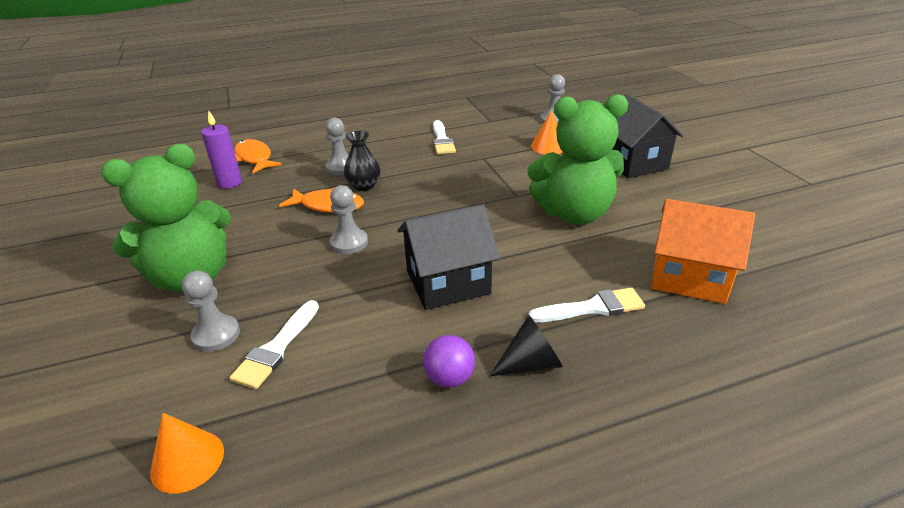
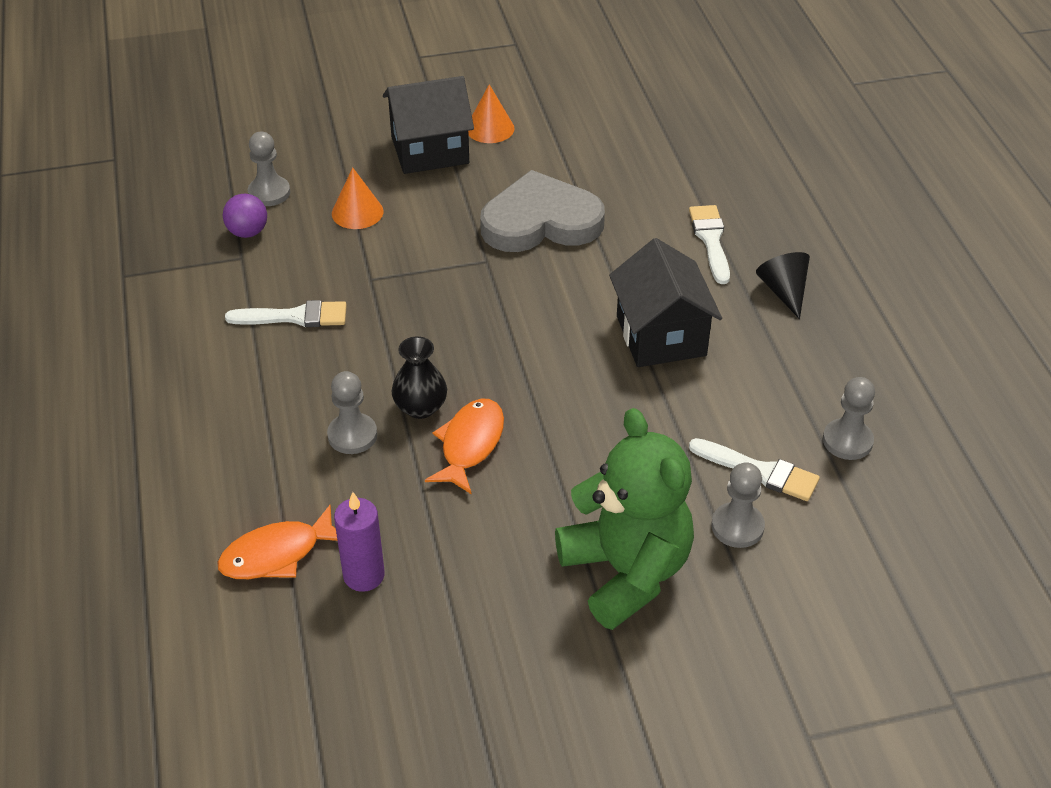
camera: 85 degrees left, 10 degrees up
orange cone [150,413,224,494] -> orange cone moved to [468,84,515,143]
grey pawn [330,185,368,254] -> grey pawn moved to [823,377,875,460]
purple ball [423,335,475,388] -> purple ball moved to [223,194,267,238]
green teddy bear [527,94,628,224] -> grey heart [480,170,605,252]
orange house [651,199,755,304] -> none

